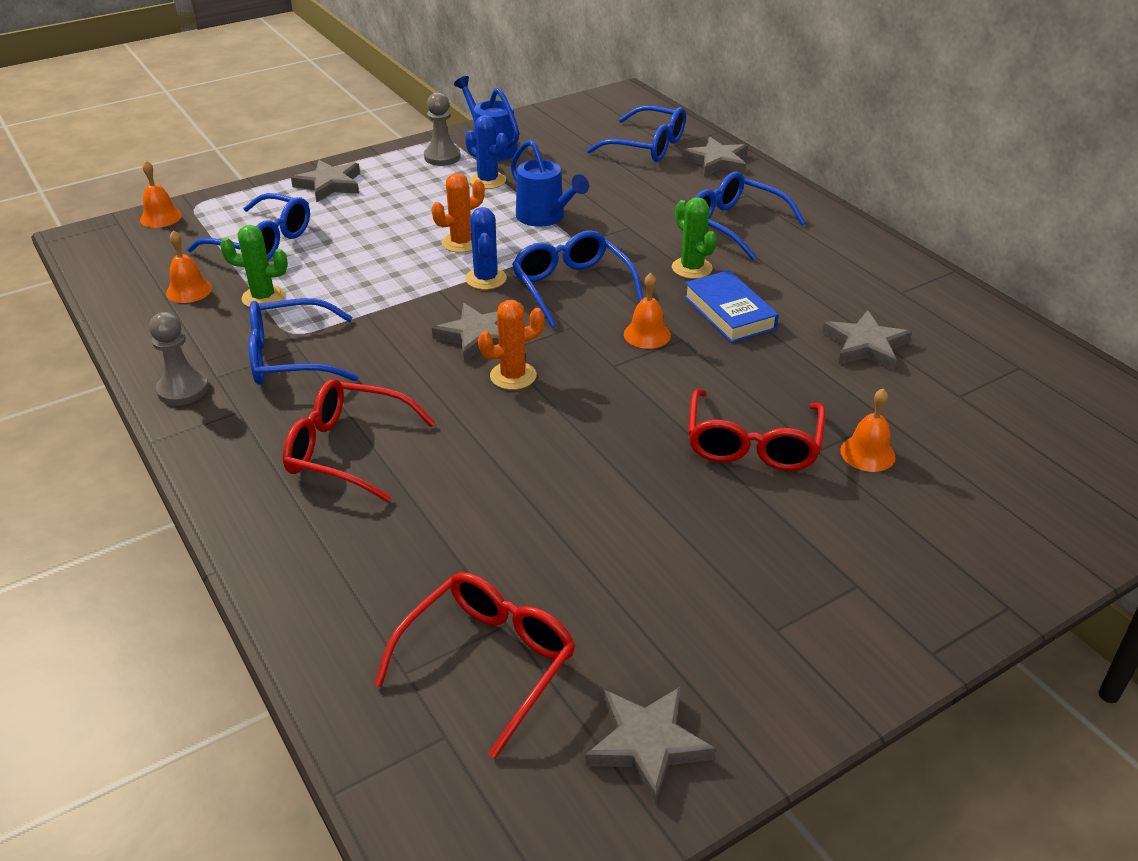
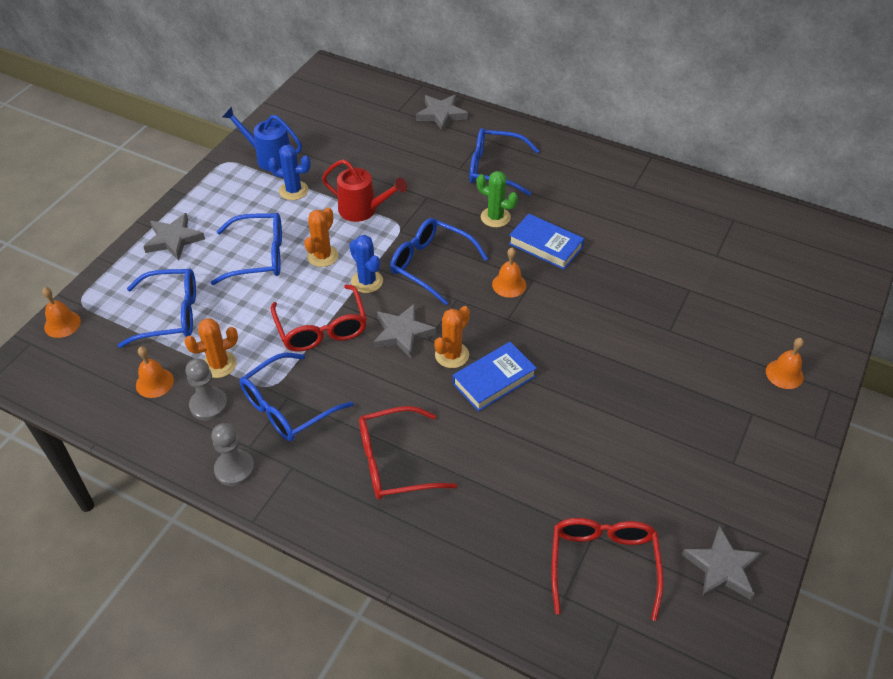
camera: 30 degrees left, 10 degrees up
green cactus [220,225,288,307] -> orange cactus [184,318,238,378]
grey pawn [424,92,461,166] -> grey pawn moved to [186,359,228,421]
blue watering can [511,140,589,227] -> red watering can [322,159,407,222]
blue glasses [587,105,686,162] -> blue glasses moved to [211,213,282,285]
red glasses [688,389,825,471] -> red glasses moved to [270,284,367,352]
grey star [822,310,912,371] -> none
orange bell [840,388,896,472] -> orange bell moved to [766,338,804,389]
none -> blue book [453,342,537,412]

